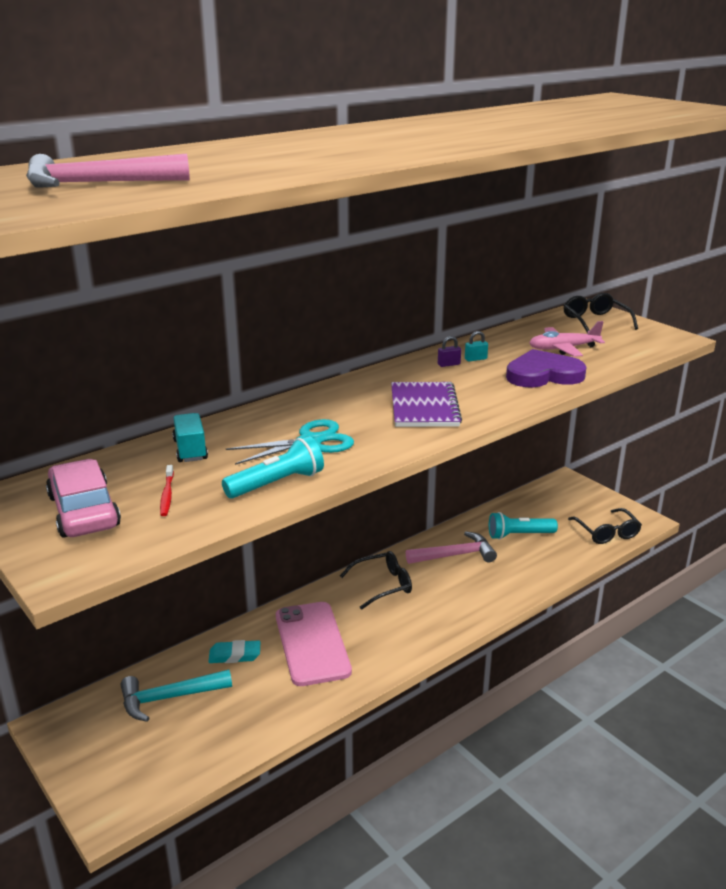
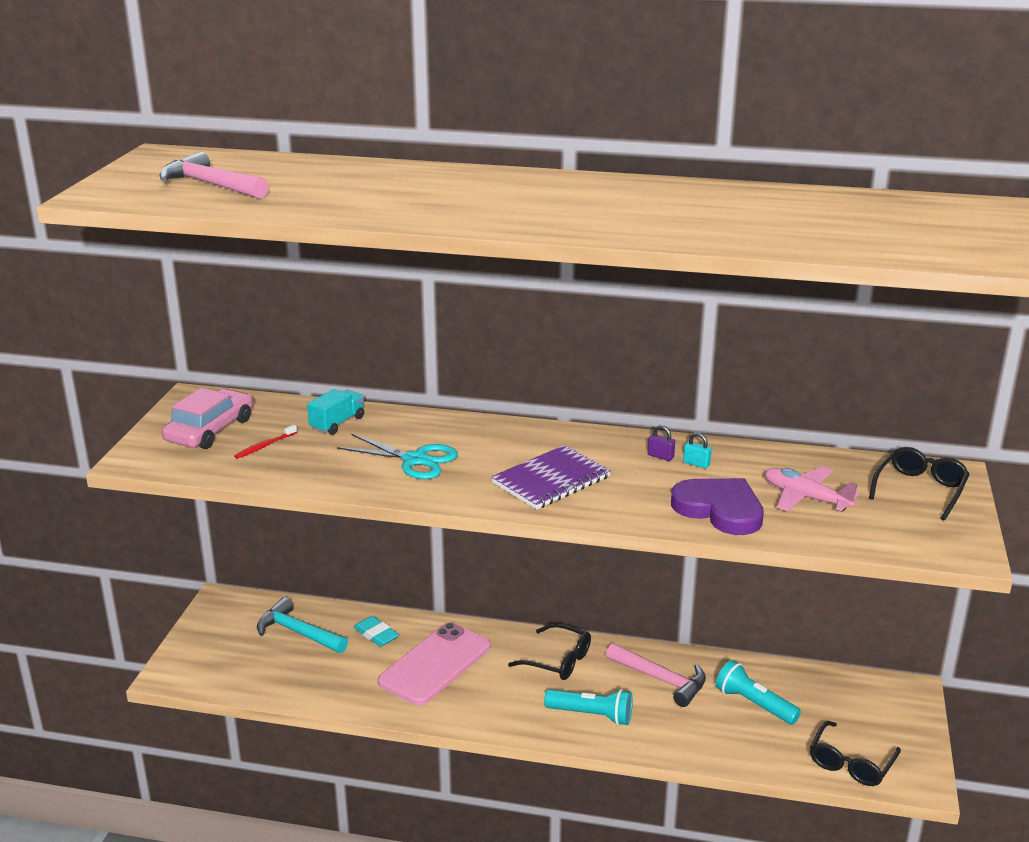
camera: 50 degrees right, 0 degrees up
turquoise flashlight [222,436,324,499] -> turquoise flashlight moved to [544,689,633,725]

